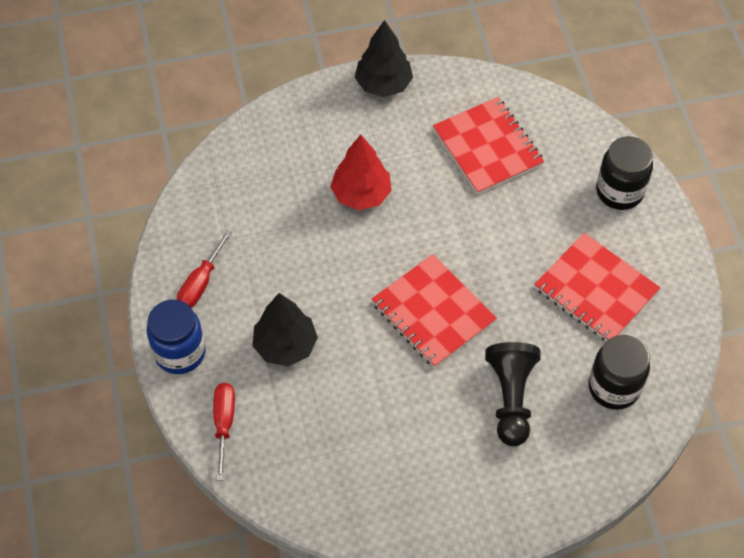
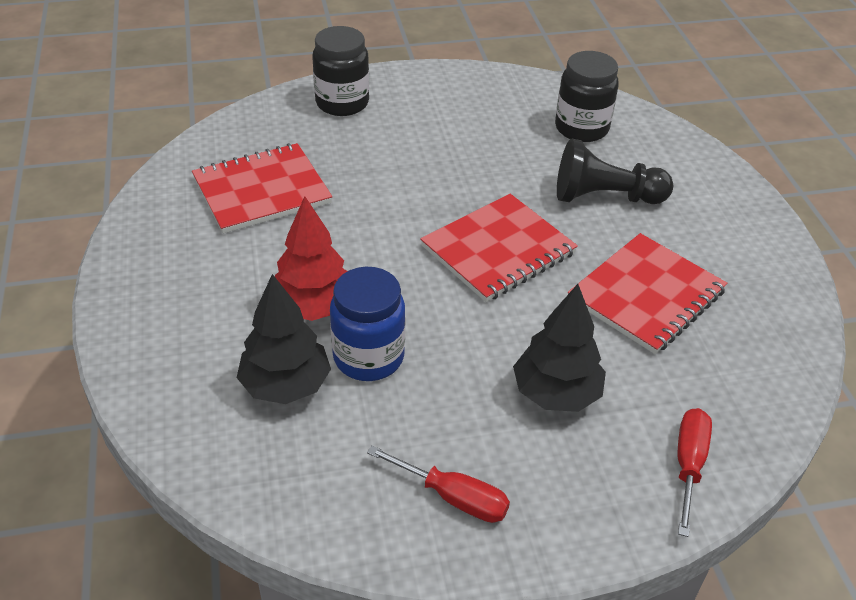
camera: 90 degrees left, 15 degrees down
blue jar [147,300,206,374] -> blue jar moved to [330,267,405,381]
red screwdriver [213,383,235,480] -> red screwdriver turned 105 degrees clockwise [678,408,712,537]
black tree [355,20,413,97] -> black tree moved to [237,274,331,404]
red notebook [534,233,661,341] -> red notebook moved to [568,233,727,354]

